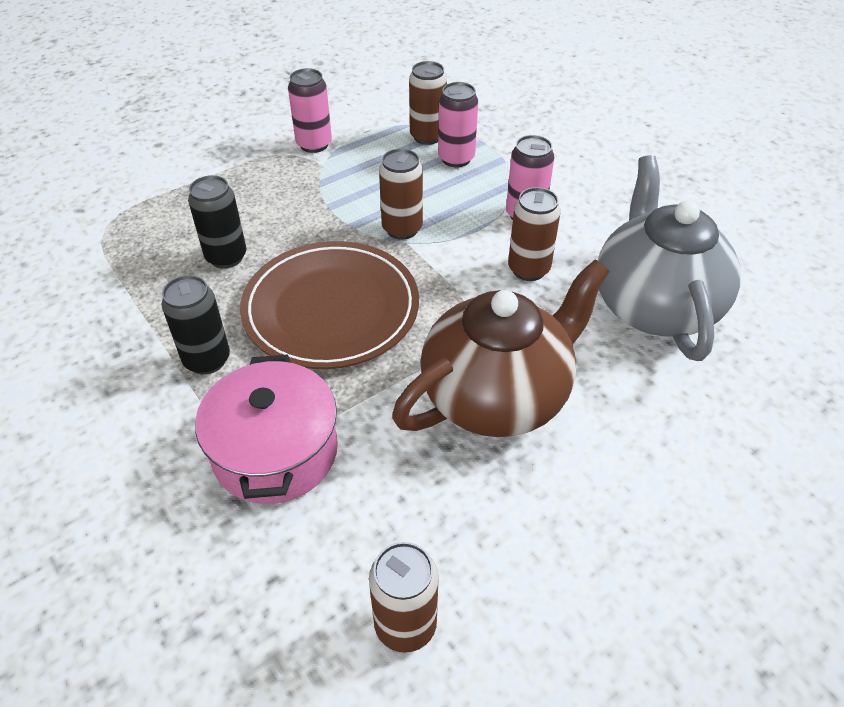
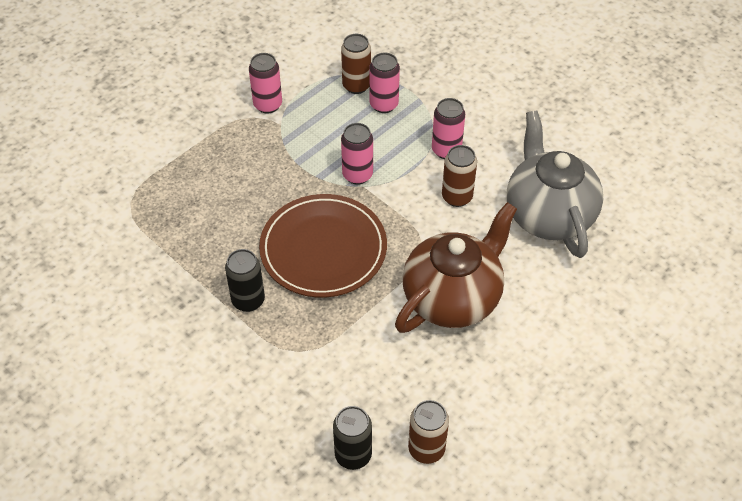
camera: 10 degrees left, 5 degrees up
black can [188,175,246,269] -> black can moved to [333,406,372,470]
pink pot [195,354,338,504] -> none
brown can [379,148,423,240] -> pink can [341,123,373,185]

